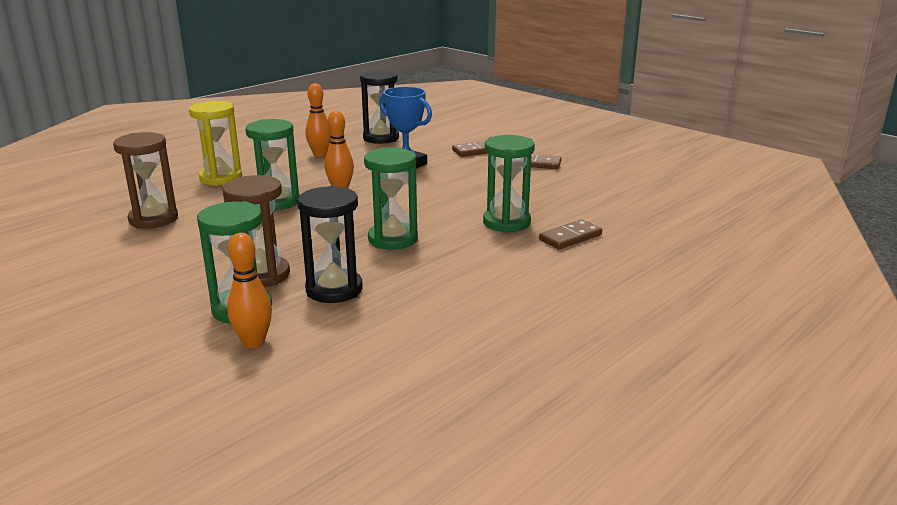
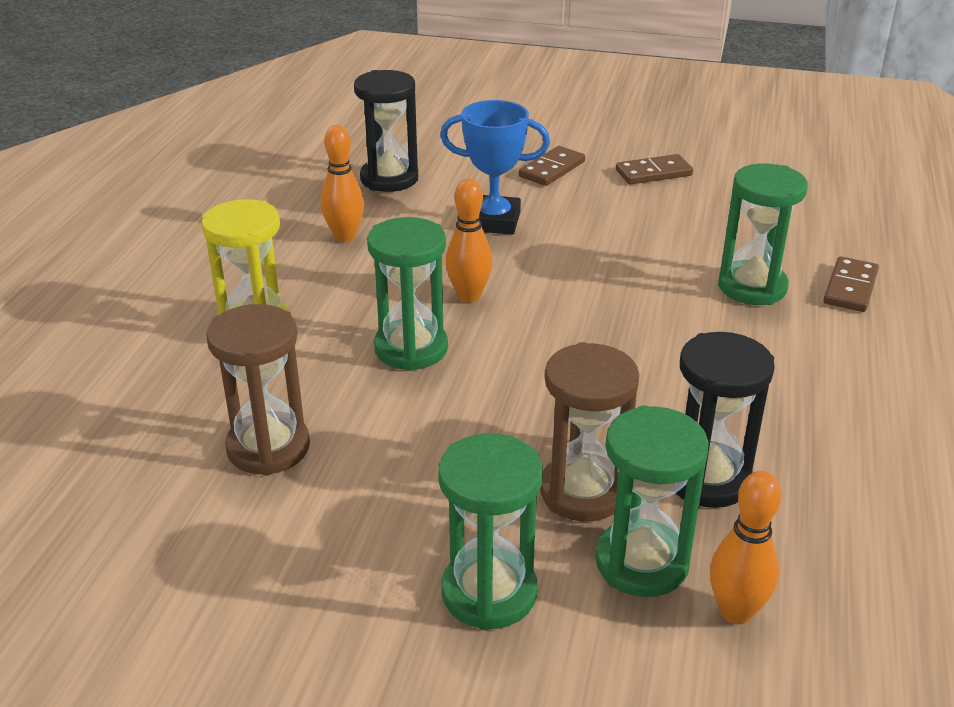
camera: 30 degrees left, 10 degrees up
green hourglass [364,147,418,250] -> green hourglass moved to [438,433,543,630]

